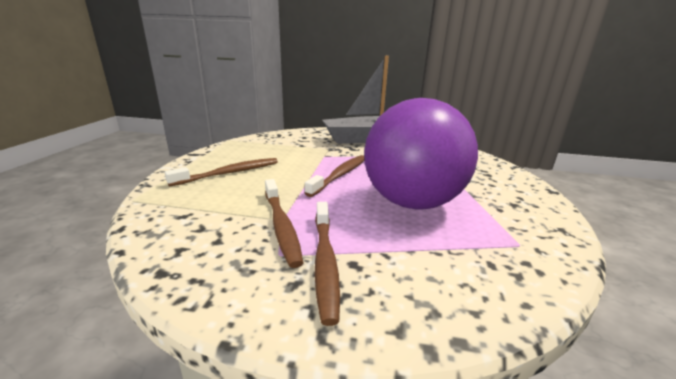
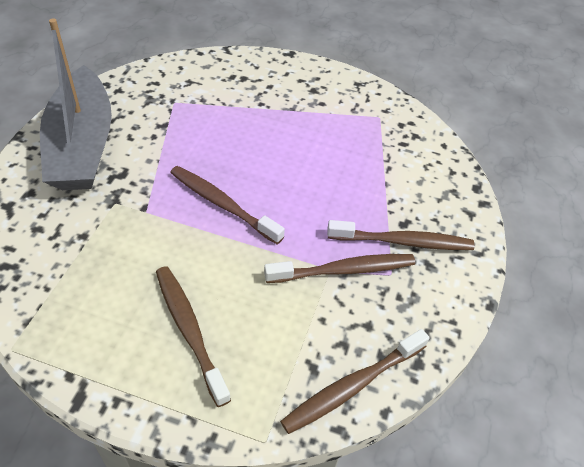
camera: 85 degrees left, 25 degrees up
purple ball [364,98,478,210] -> none
none -> brown toothbrush [280,329,430,434]

